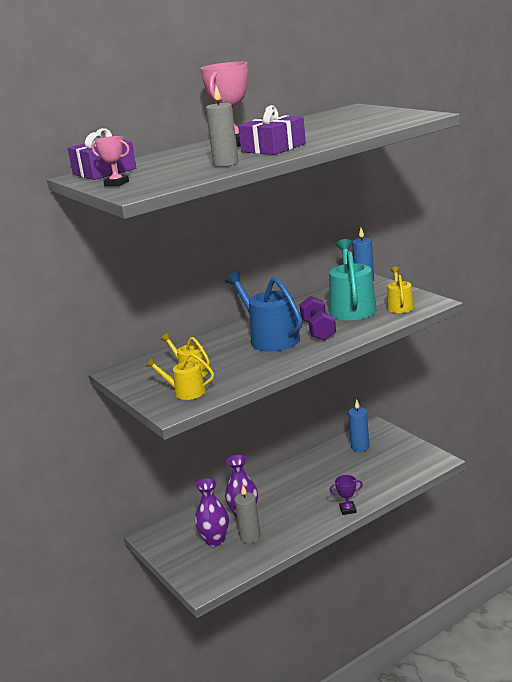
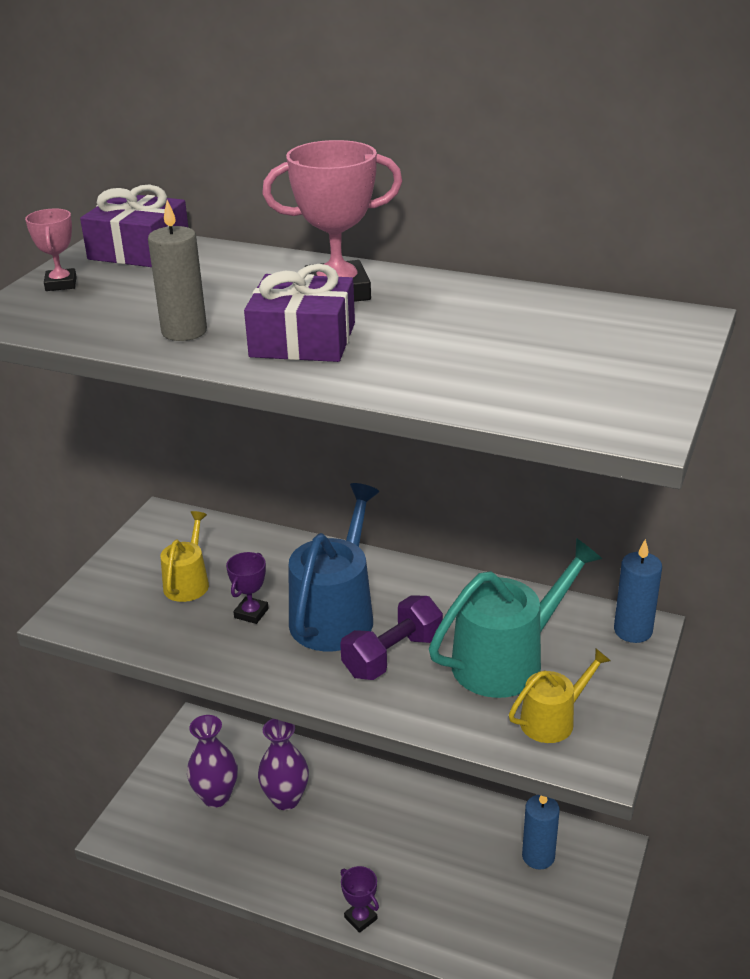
camera: 55 degrees right, 10 degrees up
yellow watering can [146,353,214,400] -> none
grey candle [234,485,261,543] -> none
none -> purple trophy [226,552,269,624]

